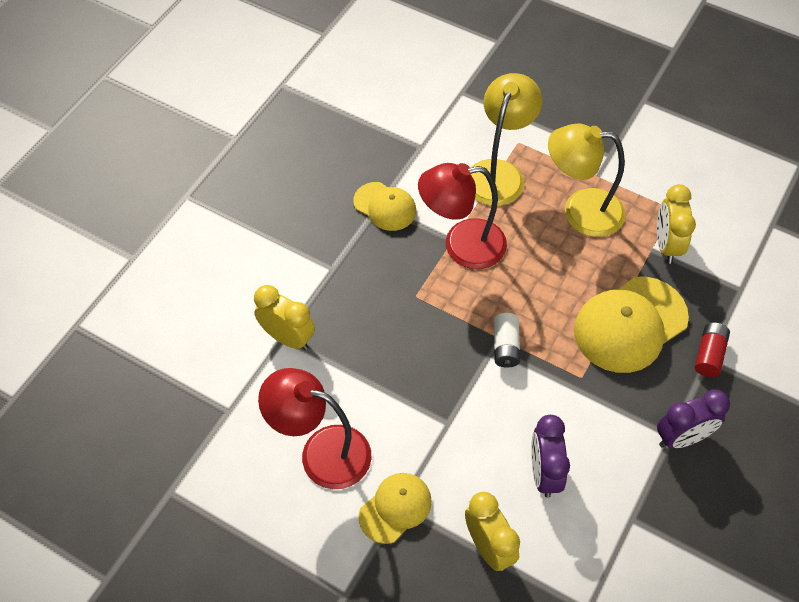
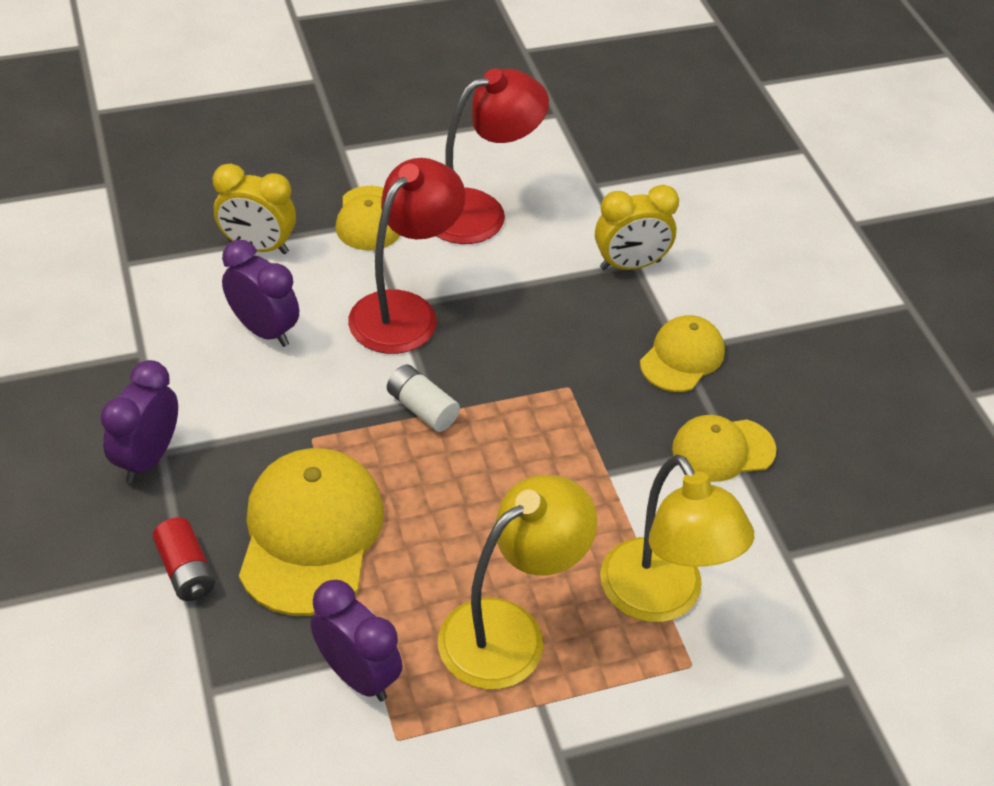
camera: 130 degrees right, 10 degrees down
red lamp [418,163,507,269] -> red lamp moved to [348,158,465,354]
yellow clock [657,184,696,263] -> purple clock [310,580,403,701]
none -> yellow cap [640,315,725,392]

